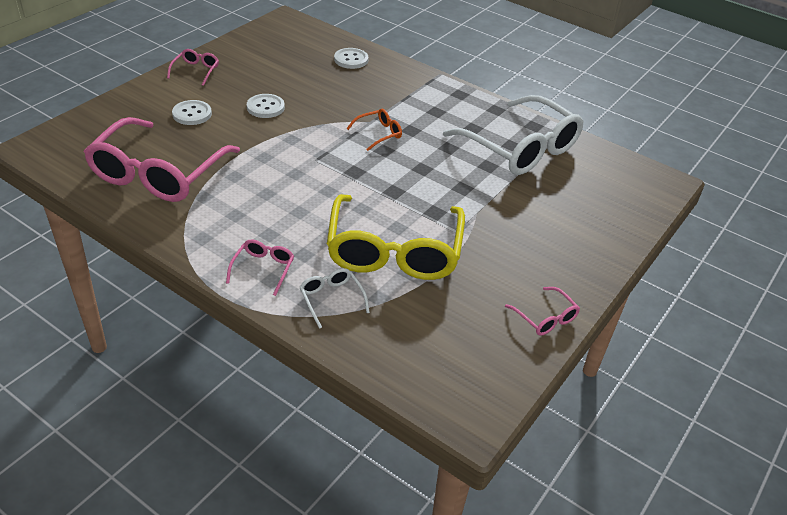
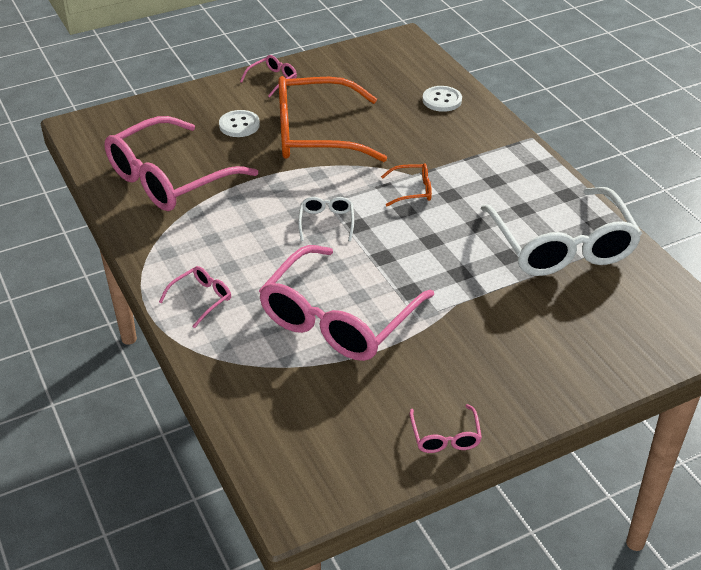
camera: 30 degrees right, 0 degrees up
white button [247,94,285,118] -> orange glasses [278,76,387,162]
white glasses [299,268,370,329] -> white glasses moved to [298,197,354,241]
yellow glasses [327,194,465,280] -> pink glasses [259,245,434,361]

